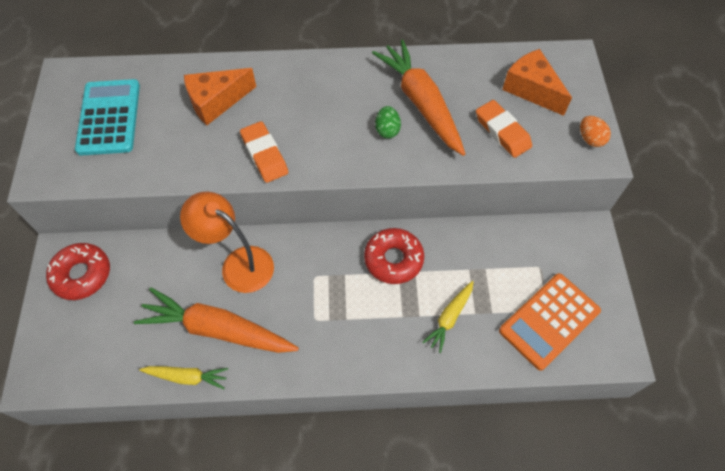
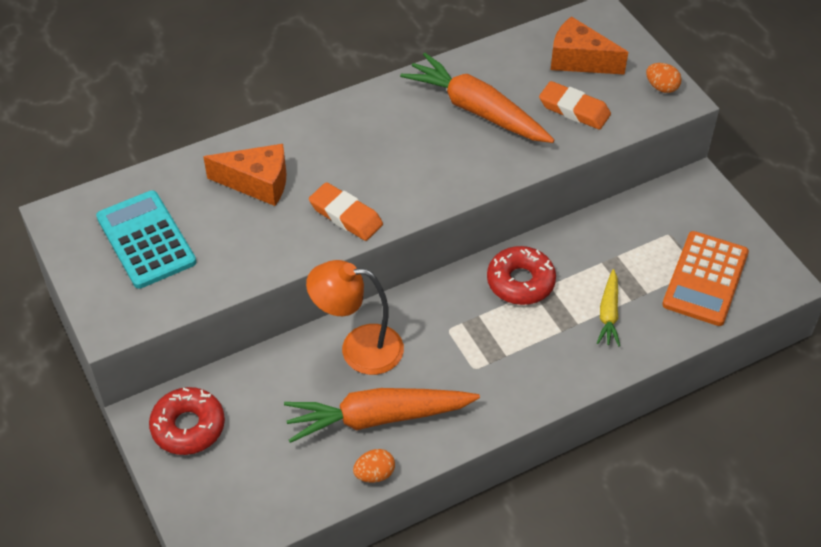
camera: 25 degrees left, 10 degrees down
yellow carrot [139,366,228,389] -> orange egg [353,449,395,483]
orange cheese [184,68,256,125] -> orange cheese turned 120 degrees counterclockwise [203,144,286,206]
green egg [375,106,401,139] -> none

